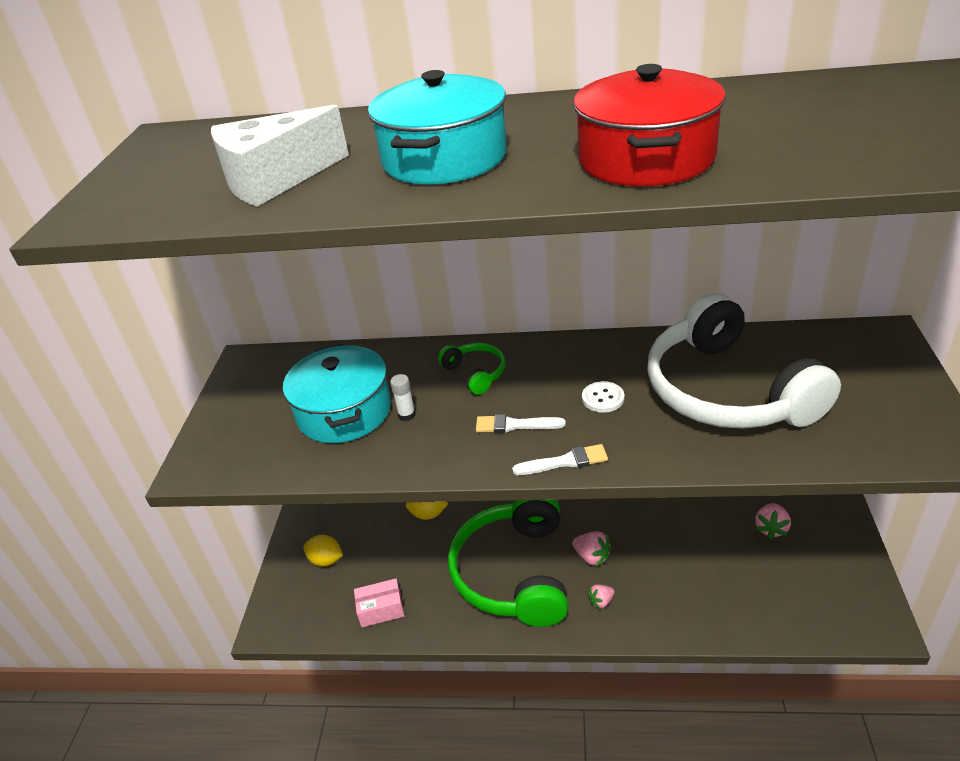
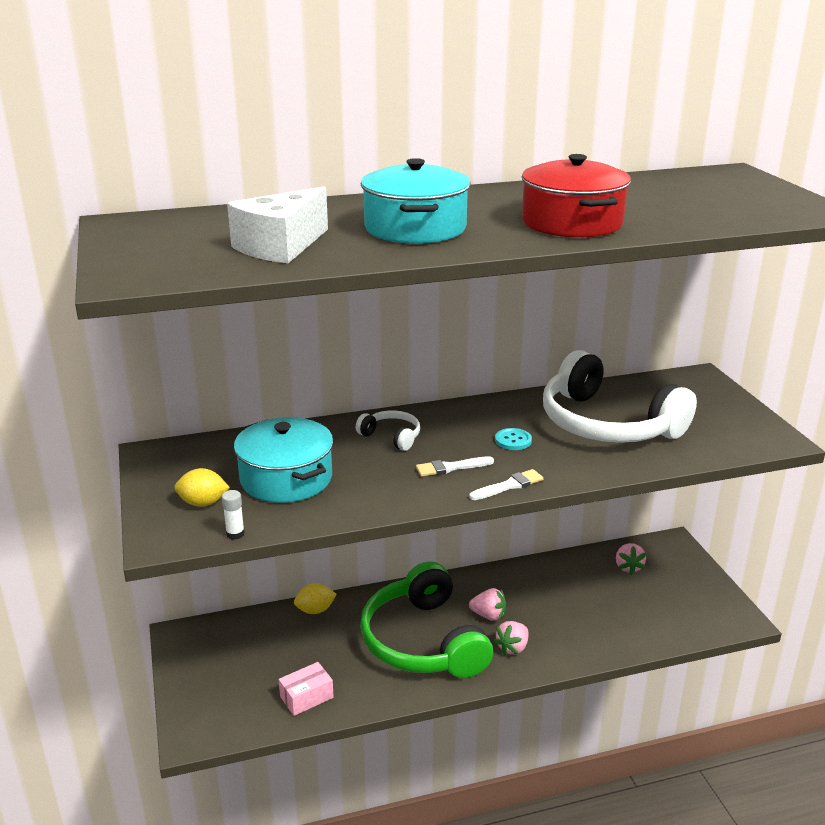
camera: 25 degrees left, 10 degrees down
yellow lemon [303,535,343,566] -> yellow lemon moved to [174,468,230,507]
white glue stick [390,374,416,421] -> white glue stick moved to [222,490,245,540]
green headphones [438,343,505,395] -> white headphones [356,410,420,451]
white button [582,381,625,413] -> turquoise button [495,428,532,450]
pink strawberry [588,584,615,610] -> pink strawberry [494,621,529,655], size x1.52

